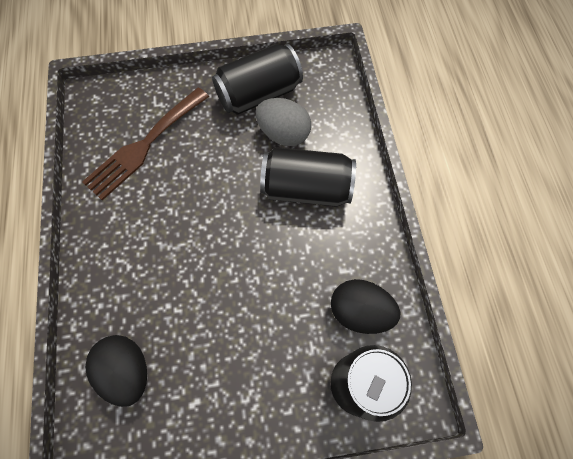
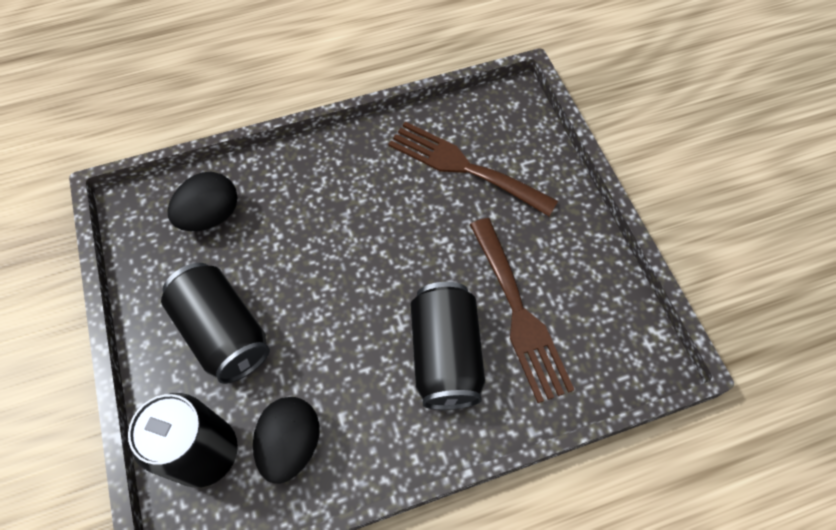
camera: 80 degrees right, 5 degrees down
black can [212,44,303,115] -> black can moved to [161,263,270,384]
grey egg [256,98,311,146] -> brown fork [470,218,574,403]

